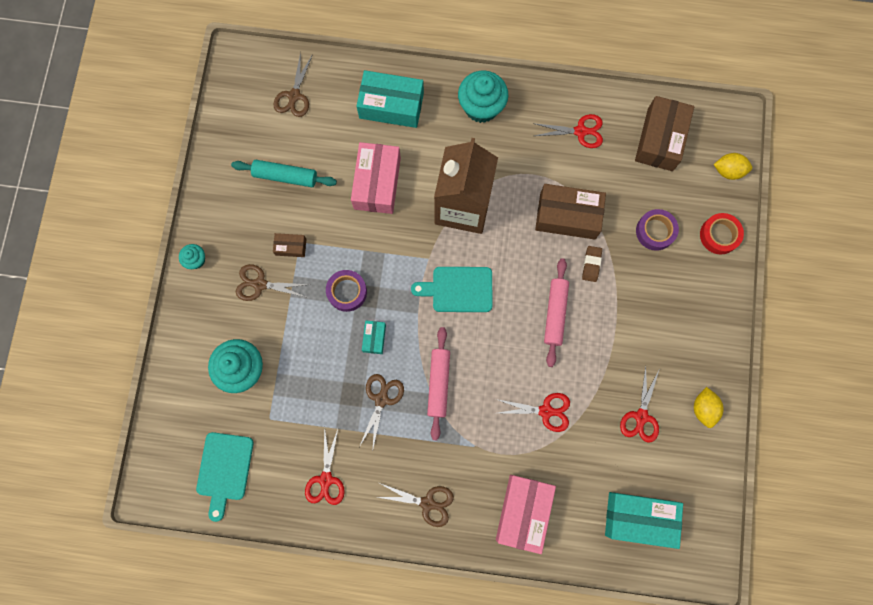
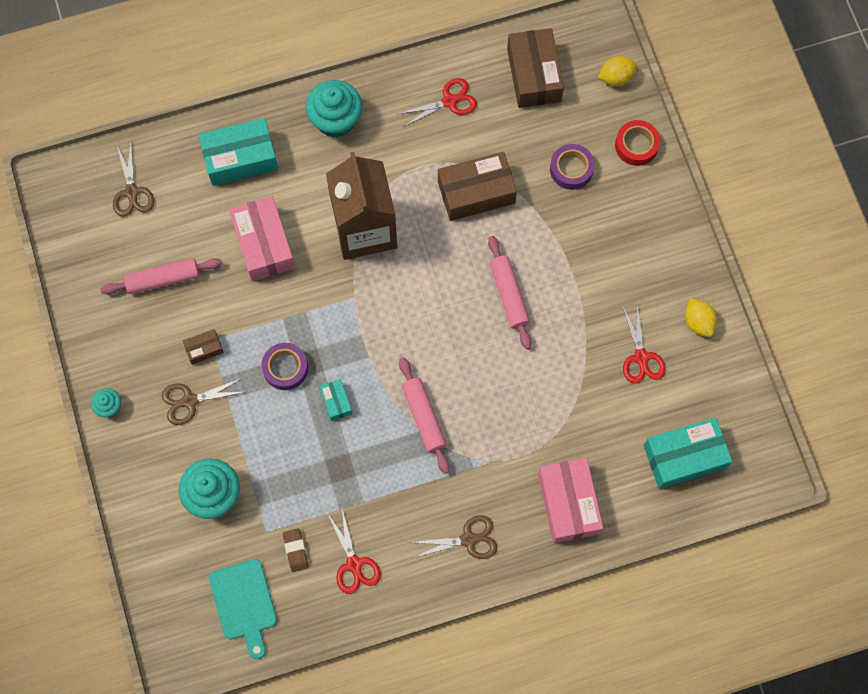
camera: 25 degrees left, 5 degrees down
turquoise rolling pin [231,160,337,187] -> pink rolling pin [101,258,222,294]
brown scissors [359,374,404,448] -> none
turquoise cutting board [411,267,493,312] -> none
red scissors [496,393,570,432] -> none
brown eraser [582,246,602,282] -> brown eraser moved to [283,528,309,572]

